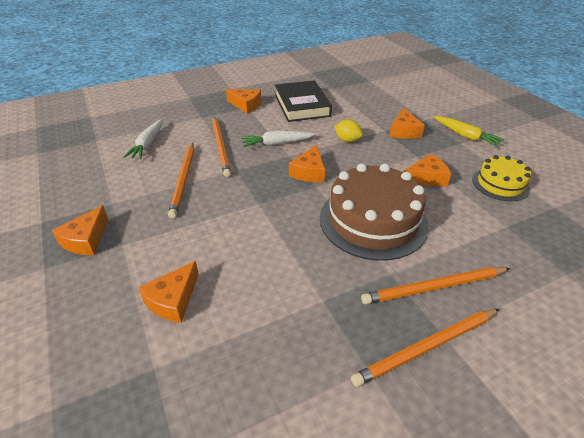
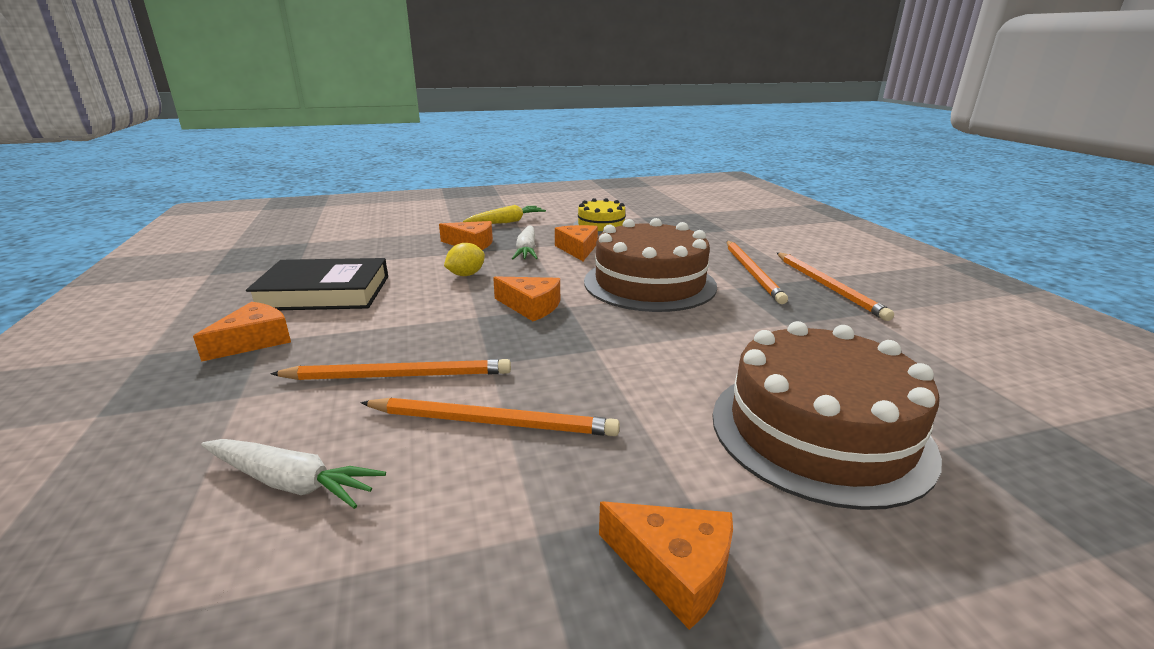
camera: 80 degrees left, 15 degrees down
orange cheese [138,261,199,323] -> brown cake [713,321,942,510]
white carrot [241,131,316,147] -> white carrot moved to [512,226,538,259]

